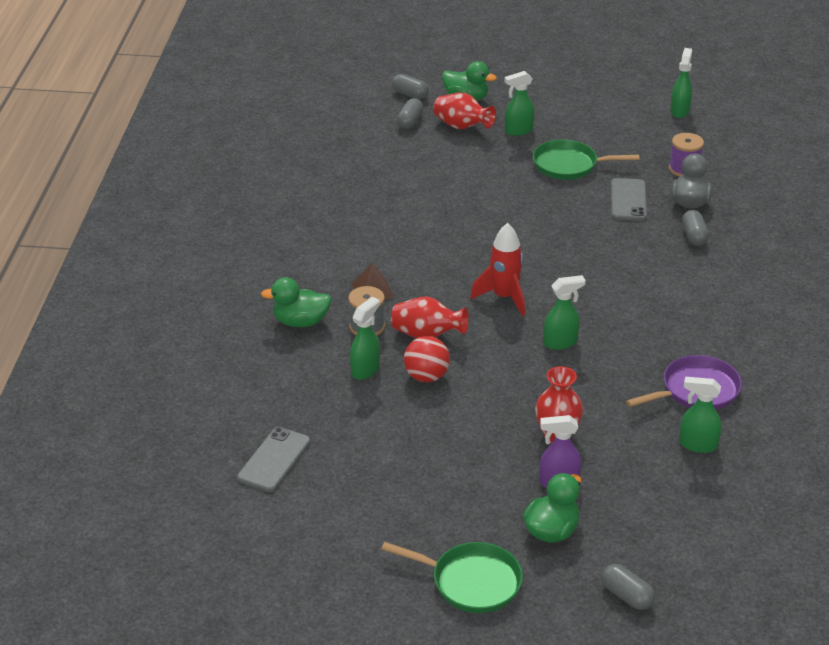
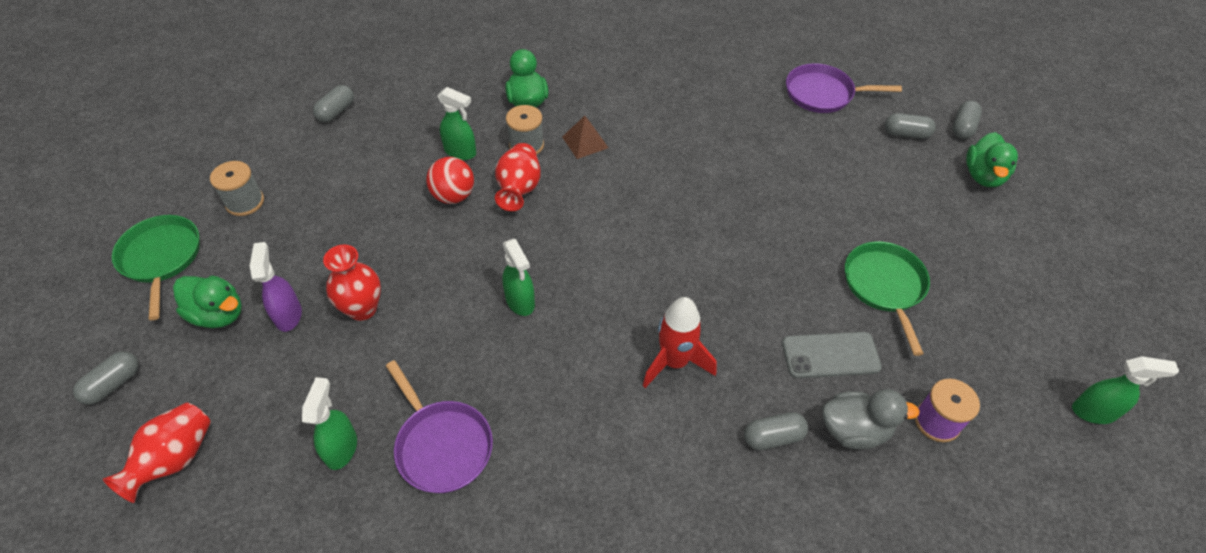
camera: 80 degrees right, 15 degrees up
grey phone [237,427,311,492] -> grey capsule [313,85,354,122]
green pan [382,542,523,613] -> green pan turned 150 degrees clockwise [112,215,200,320]
red vase [433,93,496,129] -> red vase moved to [103,403,211,503]
red rocket [470,223,525,316] -> red rocket moved to [643,297,716,388]
green spray bottle [504,71,535,136] -> none
none -> grey spool [210,161,264,216]
none -> purple pan [786,63,902,113]

